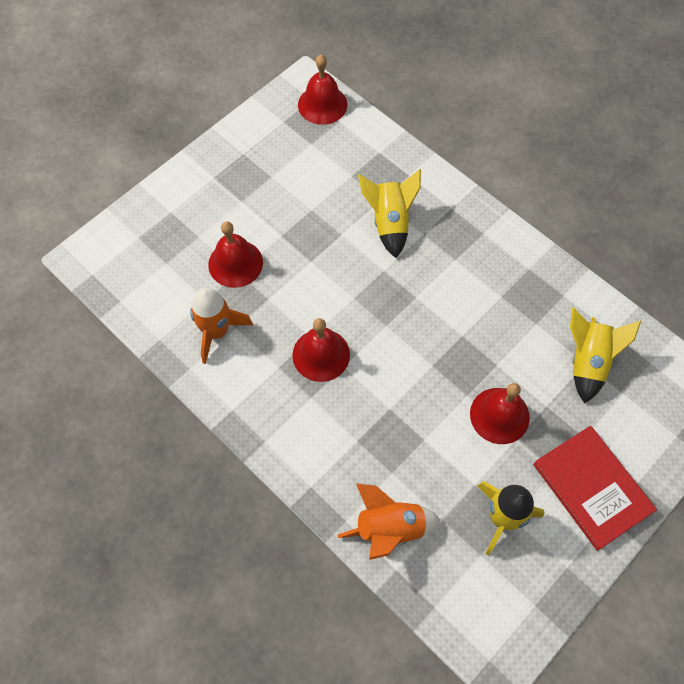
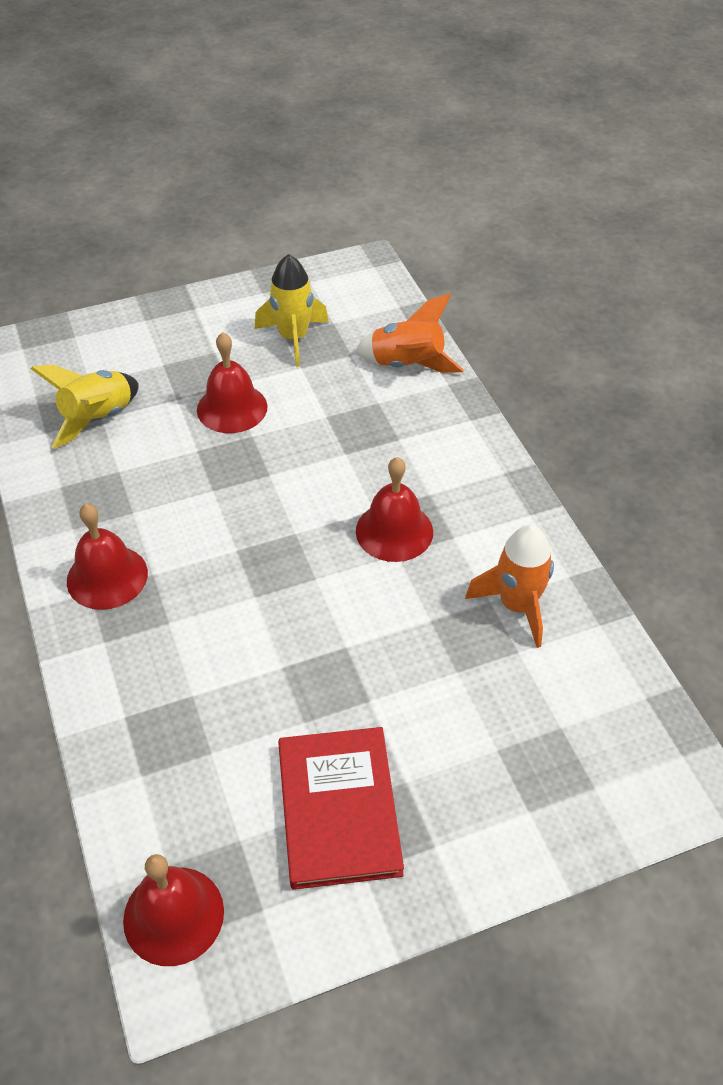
camera: 155 degrees left, 15 degrees down
red bell [208,221,263,288] -> red bell moved to [67,504,148,610]
yellow rocket [358,169,421,258] -> none
red book [533,426,657,551] -> red book moved to [278,727,404,890]

